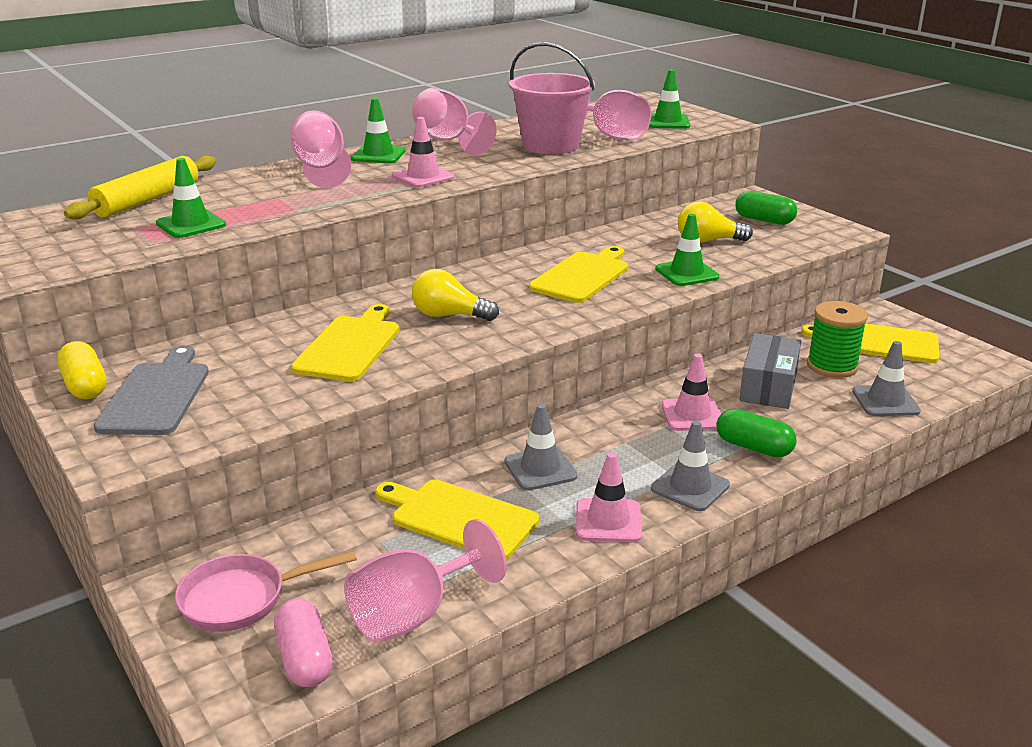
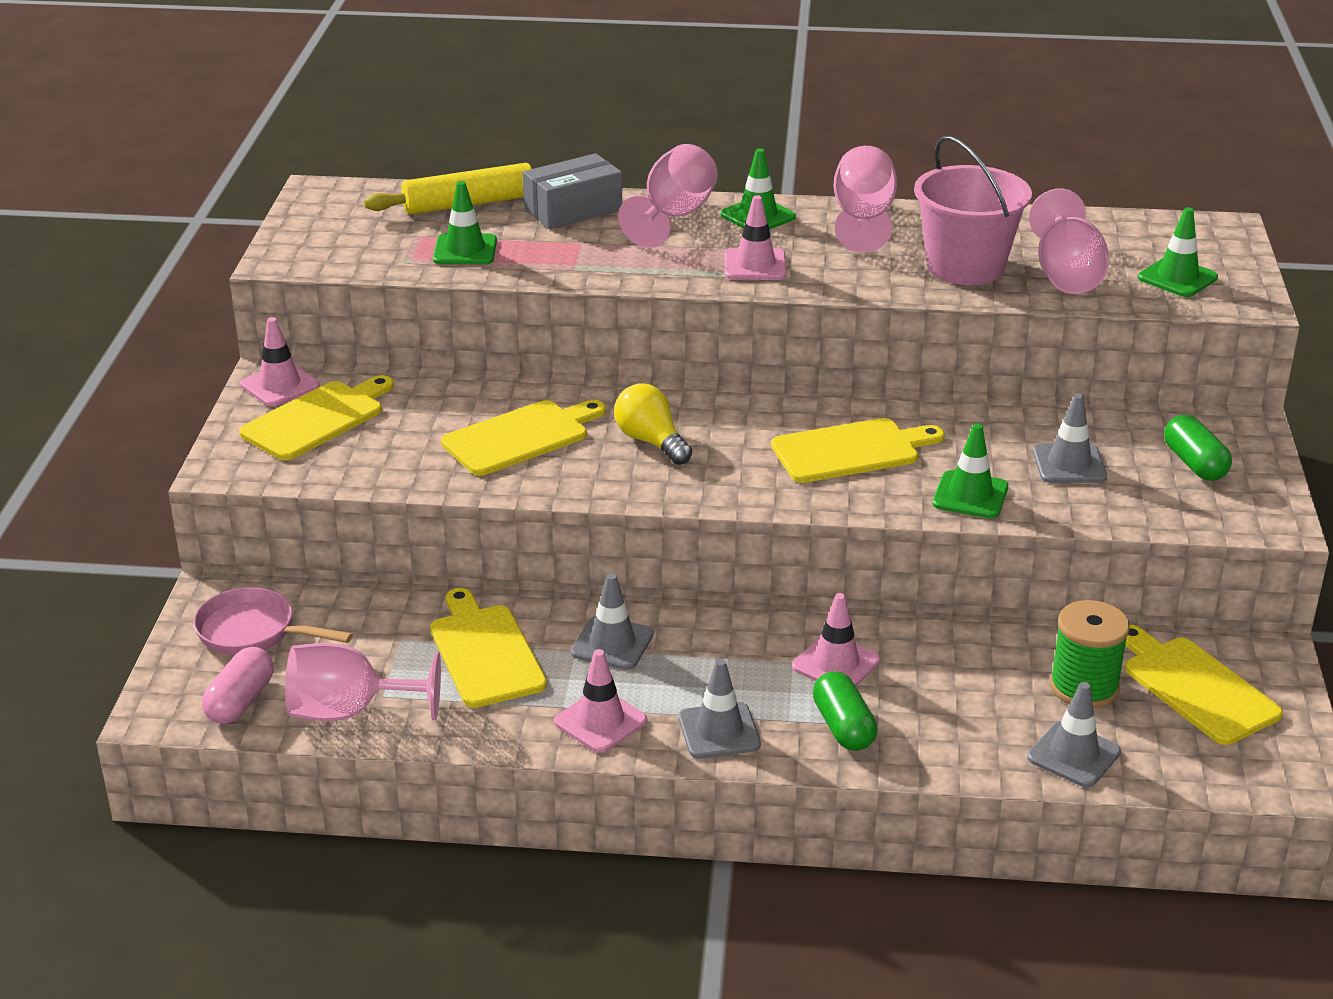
camera: 40 degrees right, 5 degrees up
yellow capsule [57,341,107,399] -> pink traffic cone [240,317,320,407]
grey cutting board [94,345,209,435] -> yellow cutting board [239,375,394,460]
yellow light bulb [678,201,753,243] -> grey traffic cone [1033,393,1107,483]
grey box [739,333,801,409] -> grey box moved to [523,153,622,229]

